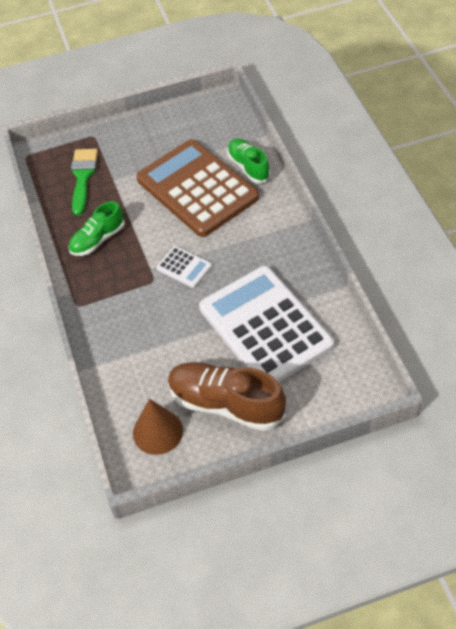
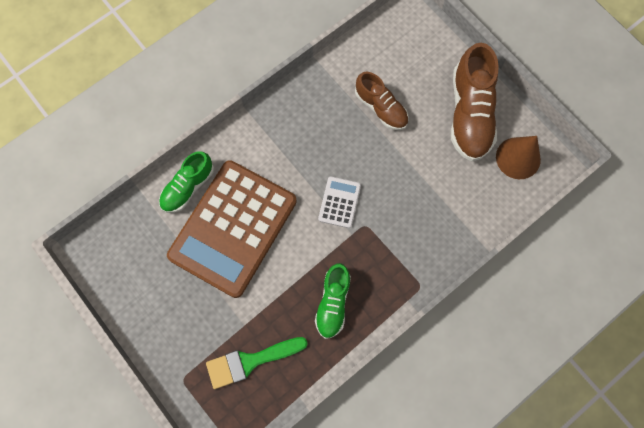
camera: 115 degrees left, 20 degrees up
green shoe [68,201,125,256] -> green shoe turned 75 degrees clockwise [315,263,351,339]
white calculator [199,266,334,383] -> brown shoe [355,72,408,130]

